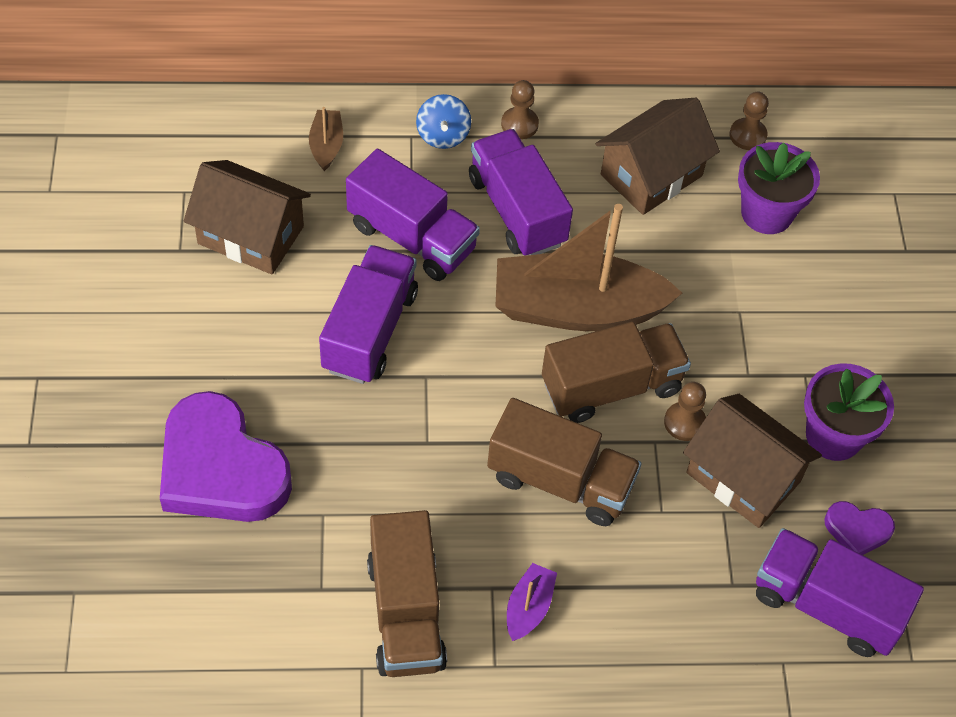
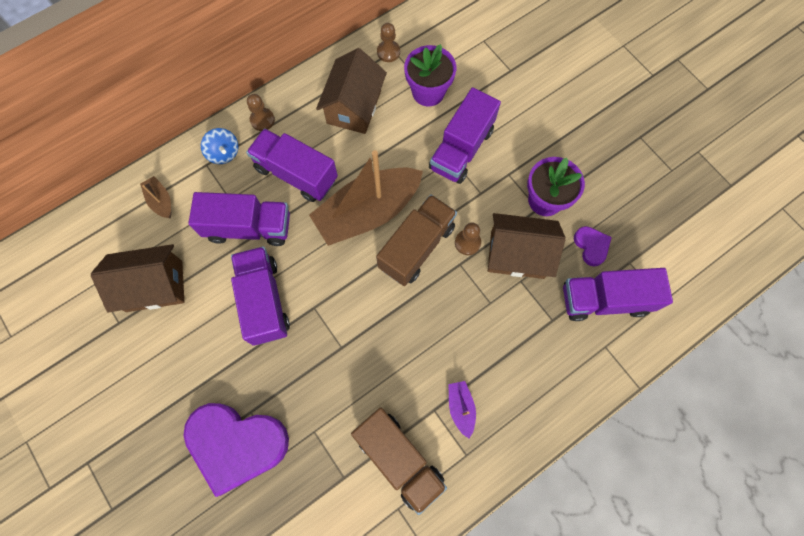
camera: 30 degrees left, 15 degrees up
brown truck [487,398,642,526] -> none
purple heart [824,501,895,555] -> purple heart turned 90 degrees counterclockwise [574,226,612,267]
none -> purple truck [429,87,501,184]

